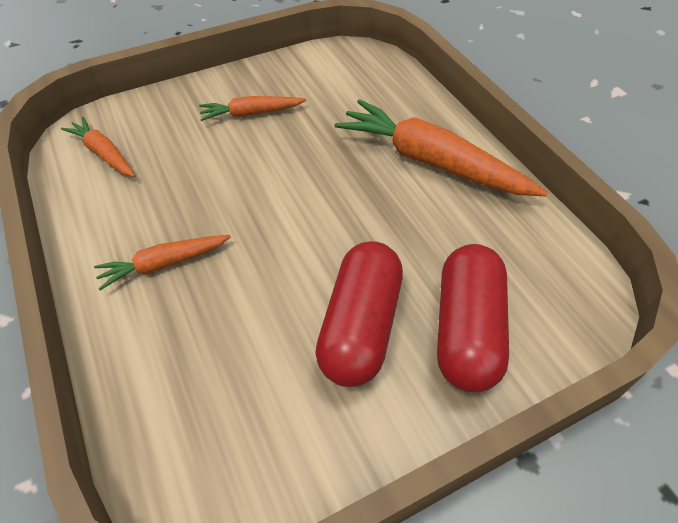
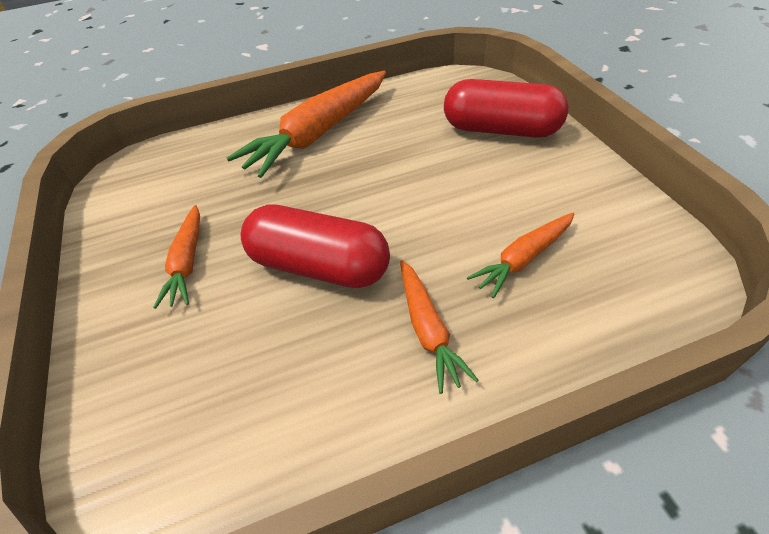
camera: 80 degrees left, 5 degrees down
orange carrot [61,117,136,177] -> orange carrot moved to [467,213,575,298]
red capsule [315,241,403,387] -> red capsule moved to [241,204,390,288]

